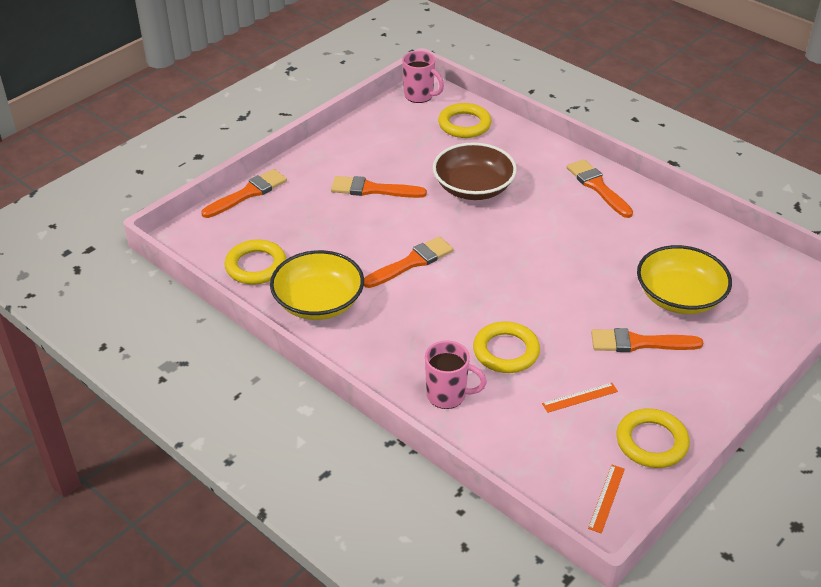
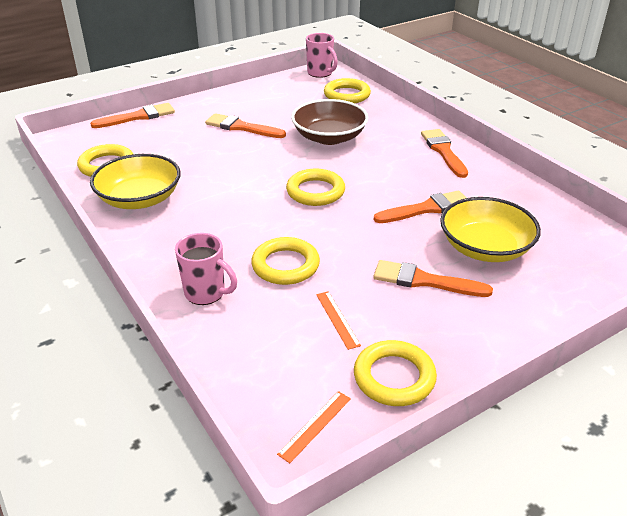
camera: 15 degrees right, 5 degrees down
orange brush [364,236,453,288] -> orange brush moved to [374,191,466,223]
orange ruler [542,383,618,413] -> orange ruler turned 75 degrees clockwise [316,291,361,350]
none -> yellow ring [286,169,345,206]

